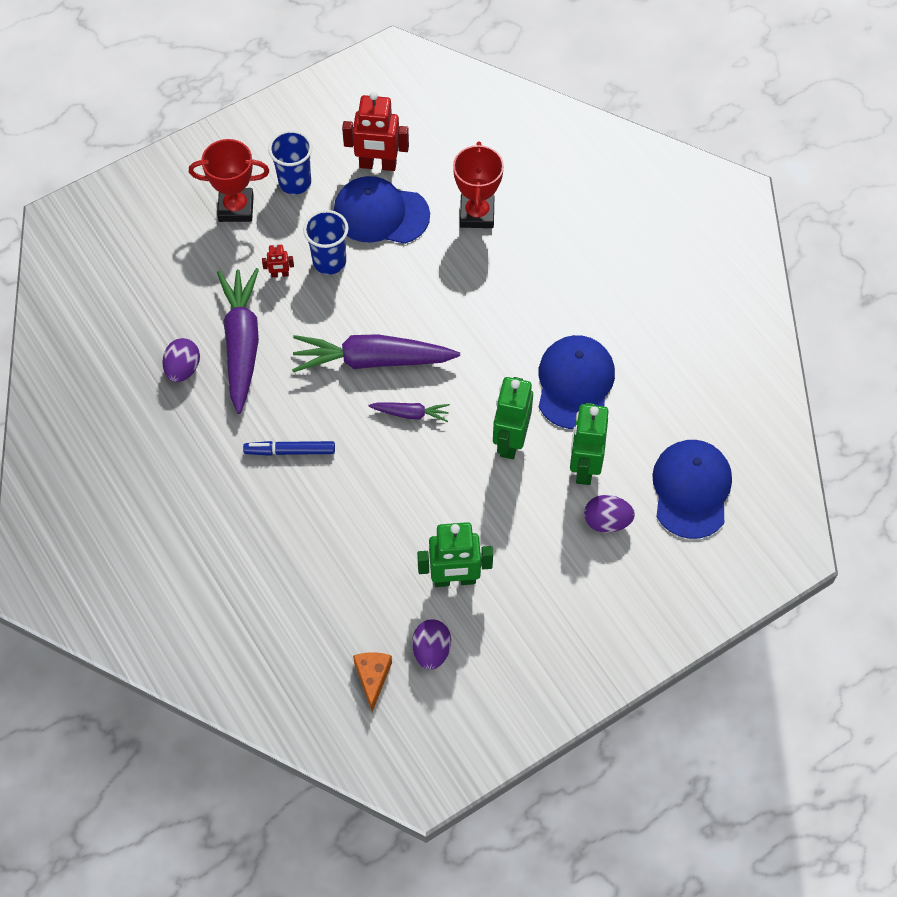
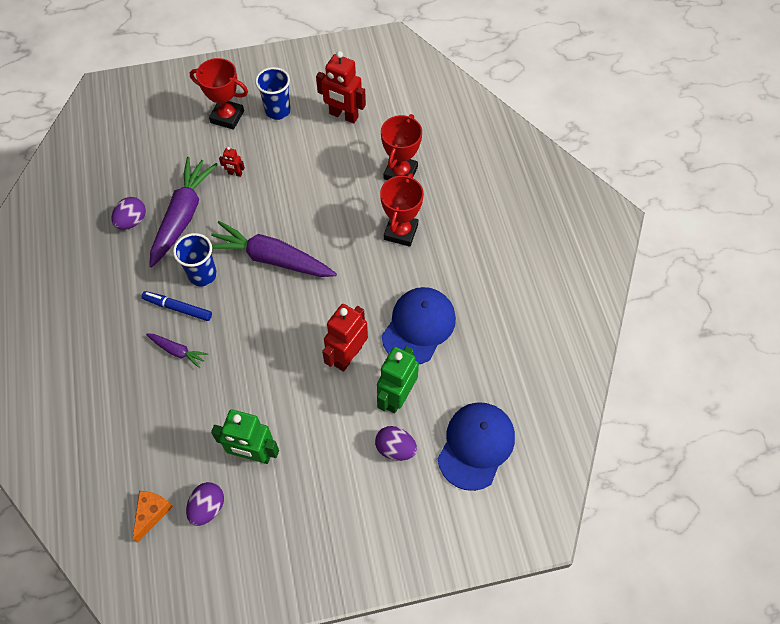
camera: 20 degrees right, 0 degrees up
blue cup [303,210,348,275] -> blue cup moved to [173,233,217,286]
blue cap [334,176,430,244] -> none
purple carrot [369,402,450,422] -> purple carrot moved to [146,333,208,368]
green robot [493,377,533,459] -> red robot [322,304,368,372]
none -> red trophy [380,173,424,247]

